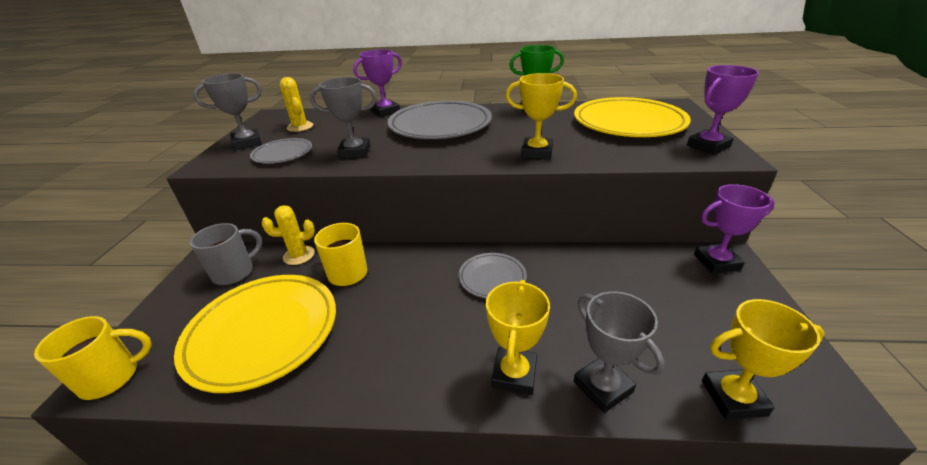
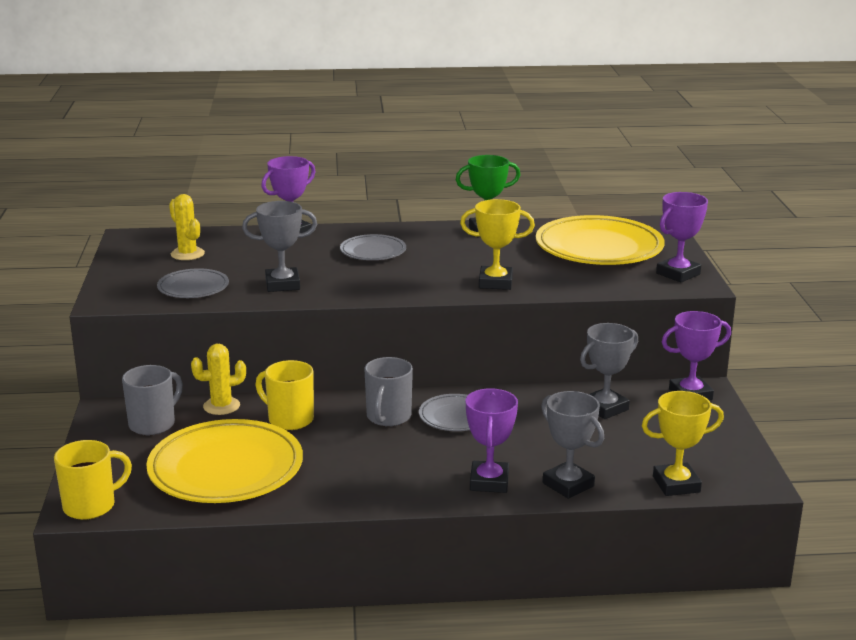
camera: 10 degrees left, 10 degrees down
grey trophy [193,73,262,150] -> grey trophy moved to [580,323,638,419]
grey plate [388,100,492,139] -> grey plate [340,234,406,260], size x0.52
yellow trophy [486,280,550,395] -> purple trophy [466,388,518,493]
none -> grey mug [364,357,413,427]

